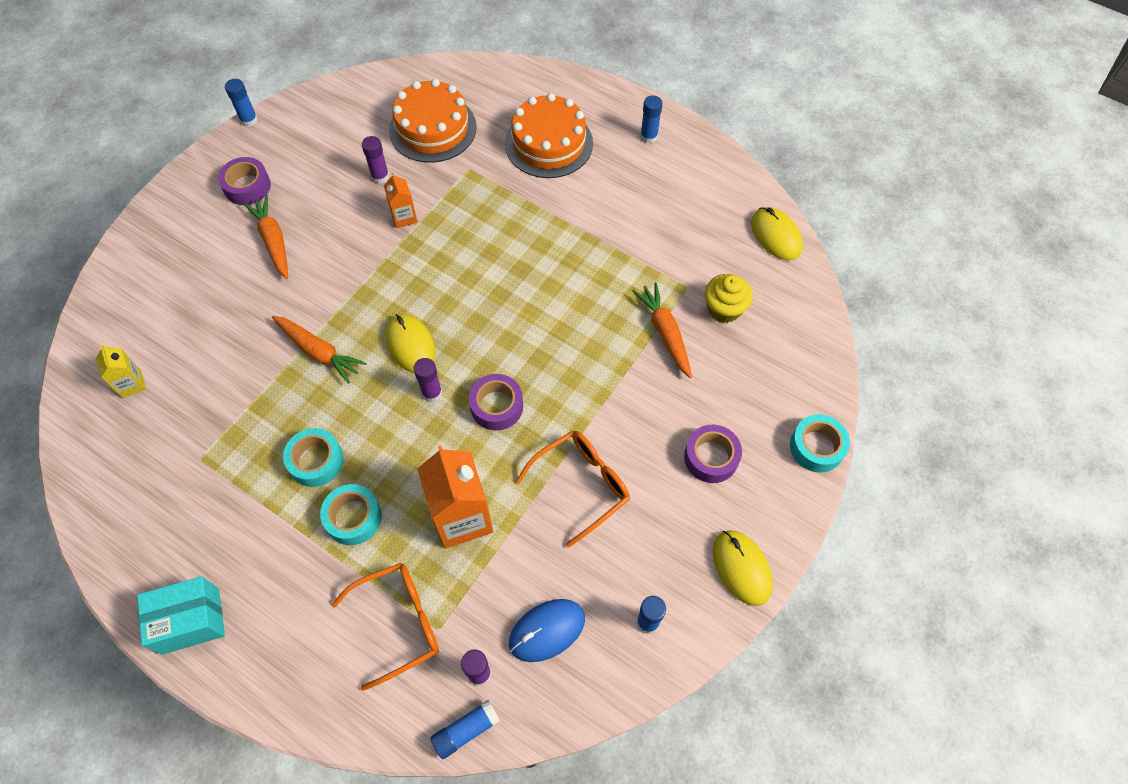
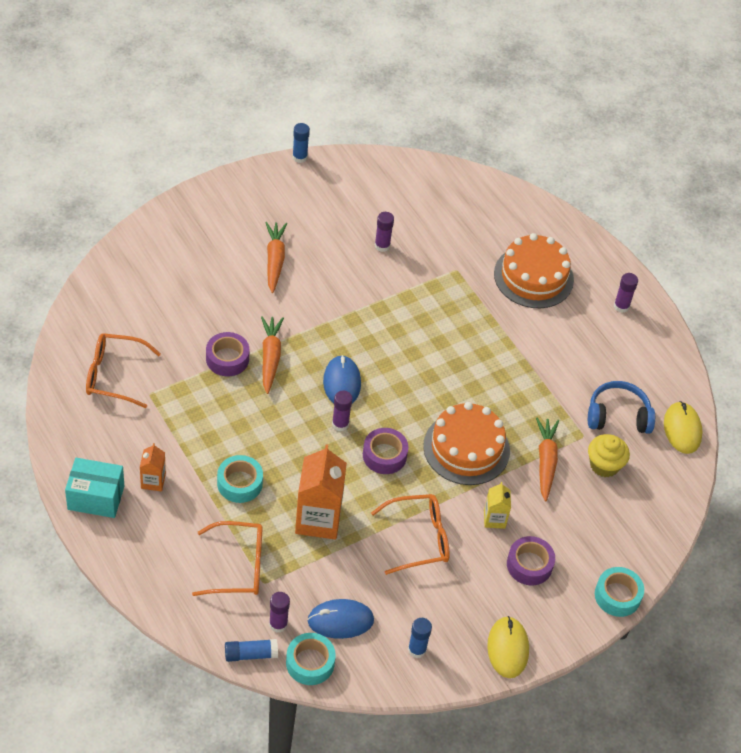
camera: 20 degrees right, 10 degrees down
yellow carton [96,344,146,398] -> yellow carton moved to [484,482,511,529]
purple tape [218,157,271,205] -> purple tape moved to [206,332,249,376]
orange carrot [272,316,367,384] -> orange carrot turned 150 degrees counterclockwise [261,316,284,394]
turquoise tape [283,428,344,487] -> turquoise tape moved to [286,633,336,685]
orange carton [384,173,418,228] -> orange carton moved to [140,443,166,491]
yellow mouse [386,314,436,373] -> blue mouse [323,355,361,403]
orange cake [389,79,477,163] -> orange cake moved to [423,402,510,485]
blue glue stick [640,95,663,143] -> purple glue stick [614,273,638,313]
none -> orange glasses [86,334,161,408]
none -> blue headphones [588,381,655,434]

